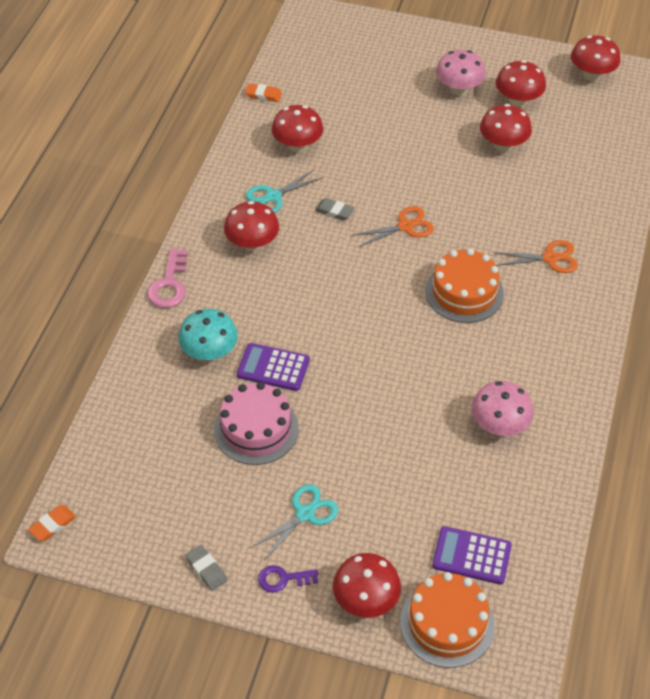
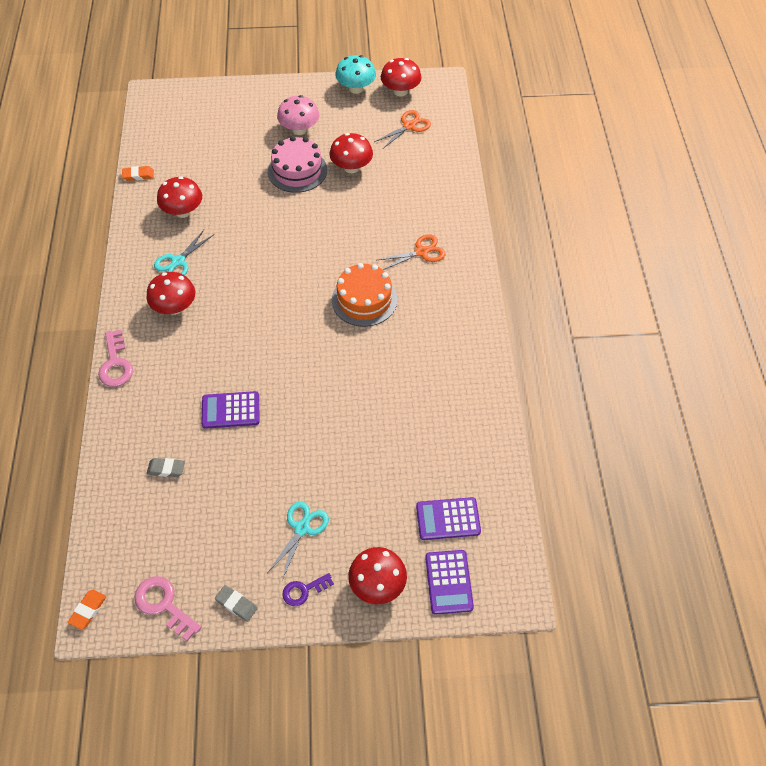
camera: 20 degrees left, 5 degrees up
turquoise mushroom [178,309,238,361] -> turquoise mushroom moved to [335,55,376,94]
pink cake [214,382,299,465] -> pink cake moved to [268,136,327,193]
grey eraser [315,198,355,221] -> grey eraser moved to [147,458,185,477]
orange scissors [352,206,434,247] -> orange scissors moved to [374,110,431,149]
orange cake [400,572,495,668] -> purple calculator [425,550,474,615]
pink mushroom [471,381,534,436] -> none
red mushroom [496,60,546,107] -> none
none -> pink key [134,576,201,641]

